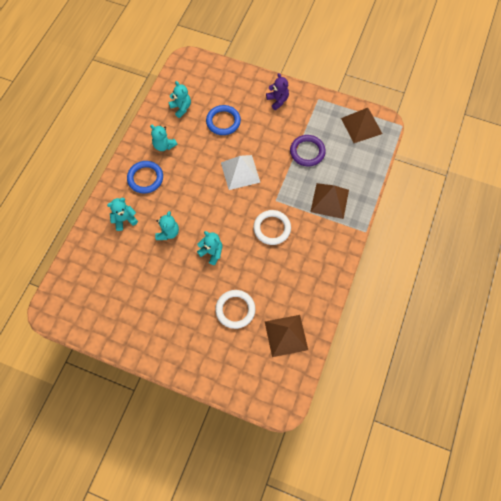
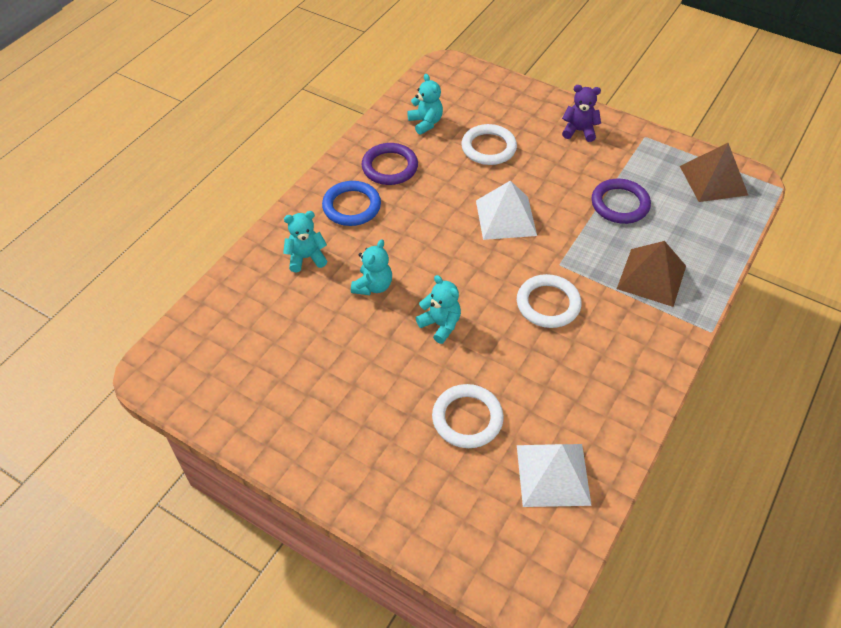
camera: 10 degrees right, 15 degrees down
turquoise teddy bear [150,125,177,151] -> purple ring [362,143,418,185]
blue ring [206,105,241,135] -> white ring [461,124,517,165]
brown pyramid [265,315,308,357] -> white pyramid [517,444,592,507]
purple teddy bear [266,73,289,110] -> purple teddy bear turned 60 degrees counterclockwise [562,85,601,142]

